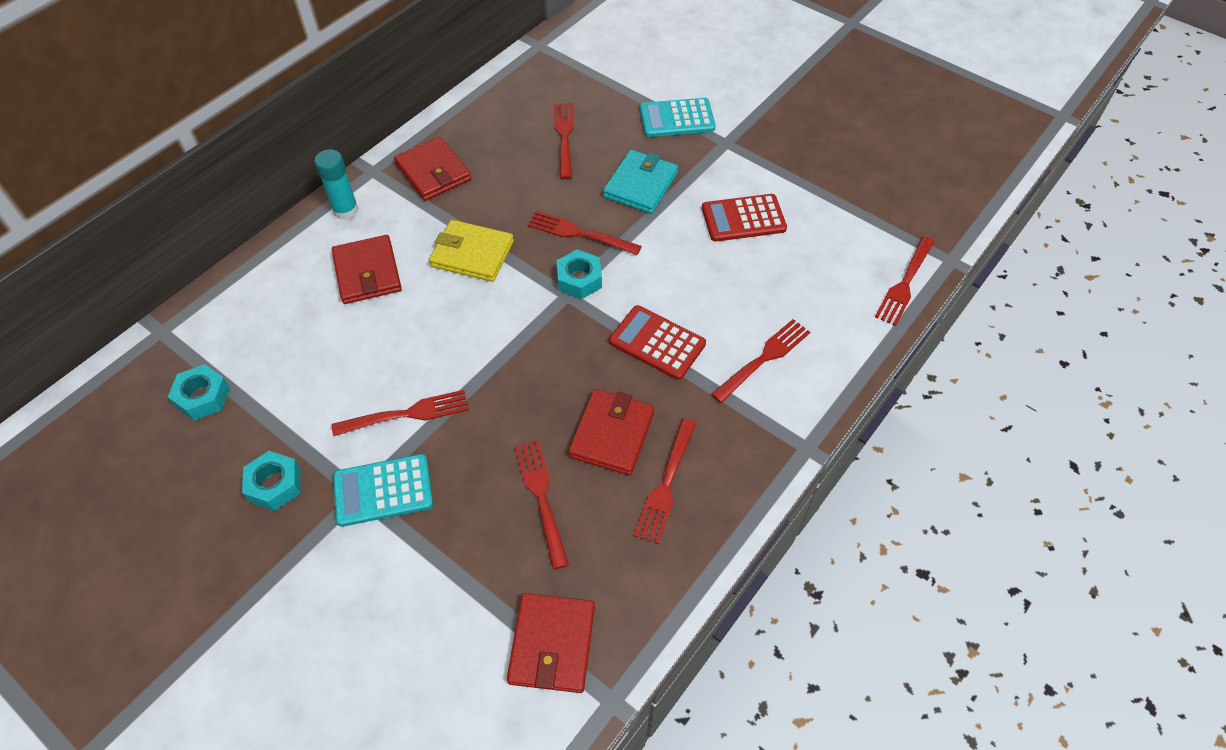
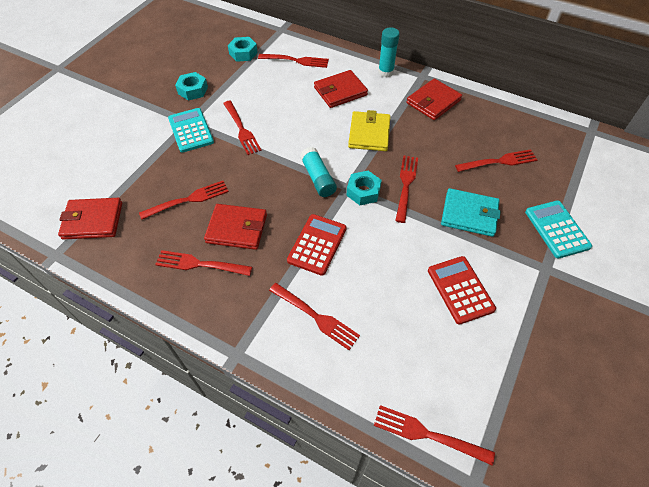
camera: 80 degrees right, 0 degrees up
none -> red fork [258,54,329,68]
none -> turquoise glue stick [300,147,337,197]

